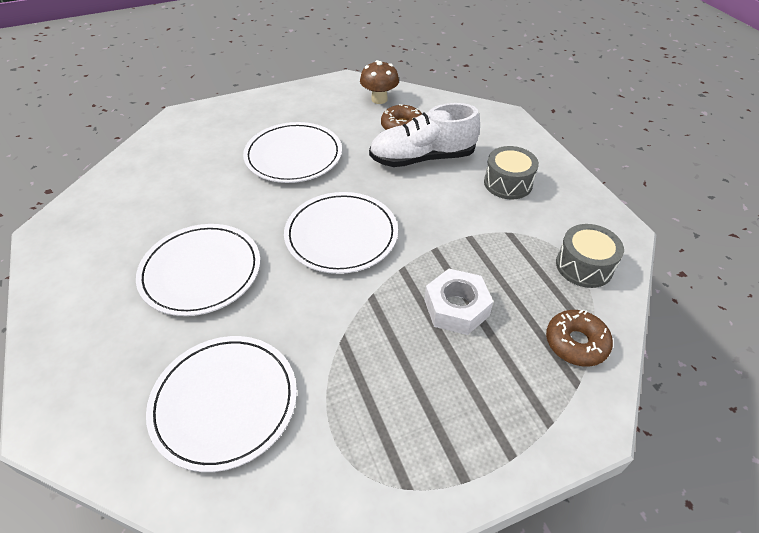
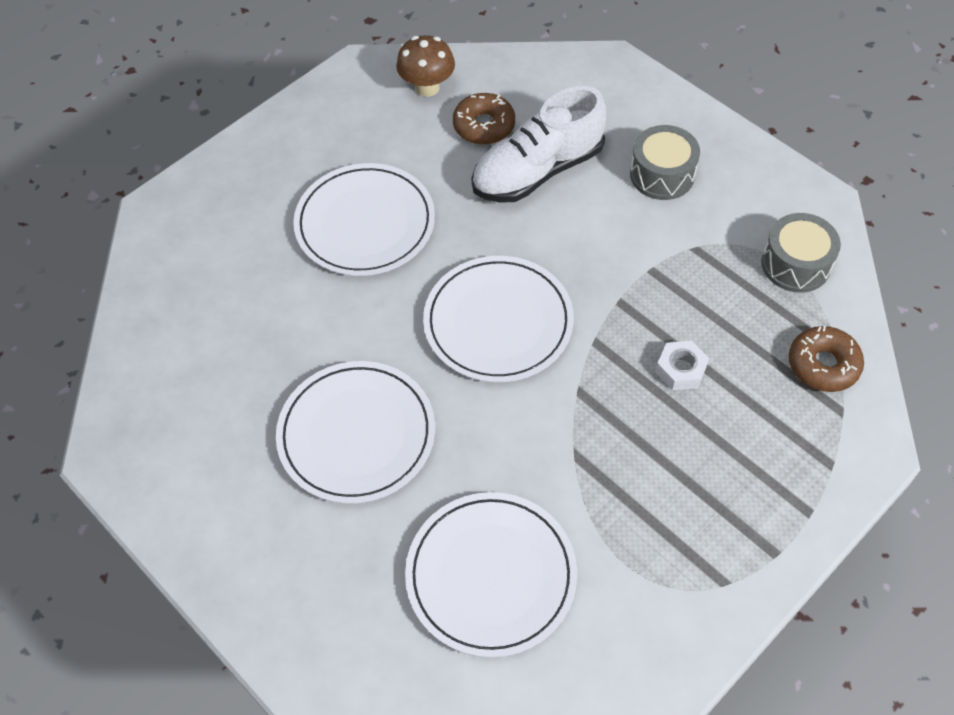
camera: 20 degrees left, 10 degrees up
white nut [425,269,493,335] -> white nut [656,340,709,390], size x0.64

